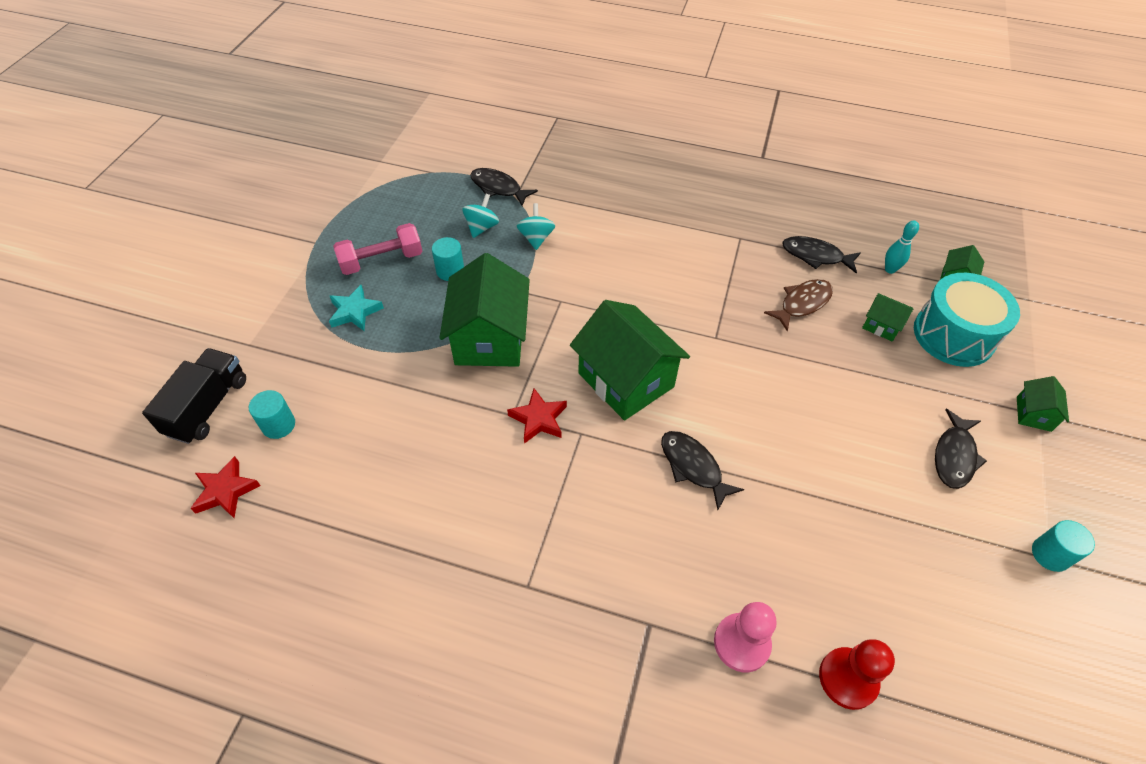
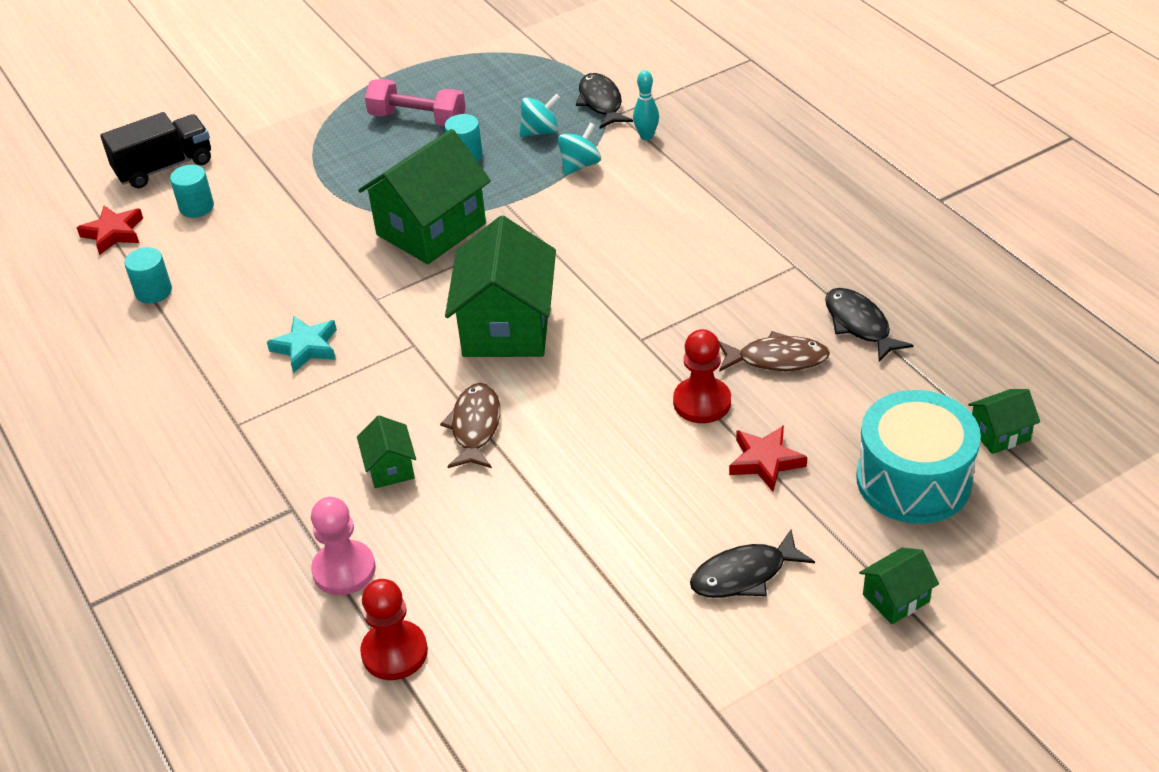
camera: 45 degrees right, 10 degrees down
turquoise star [329,285,384,331] -> turquoise star moved to [267,316,337,373]
red star [507,388,567,444] -> red star moved to [729,425,807,491]
black fish [661,431,744,510] -> brown fish [440,383,500,468]
green house [862,293,913,342] -> green house moved to [357,415,416,488]
turquoise bowling pin [885,221,919,274] -> turquoise bowling pin moved to [633,70,659,140]
turquoise cylinder [1032,520,1095,572] -> turquoise cylinder moved to [124,247,172,304]
none -> red pawn [673,329,731,423]

